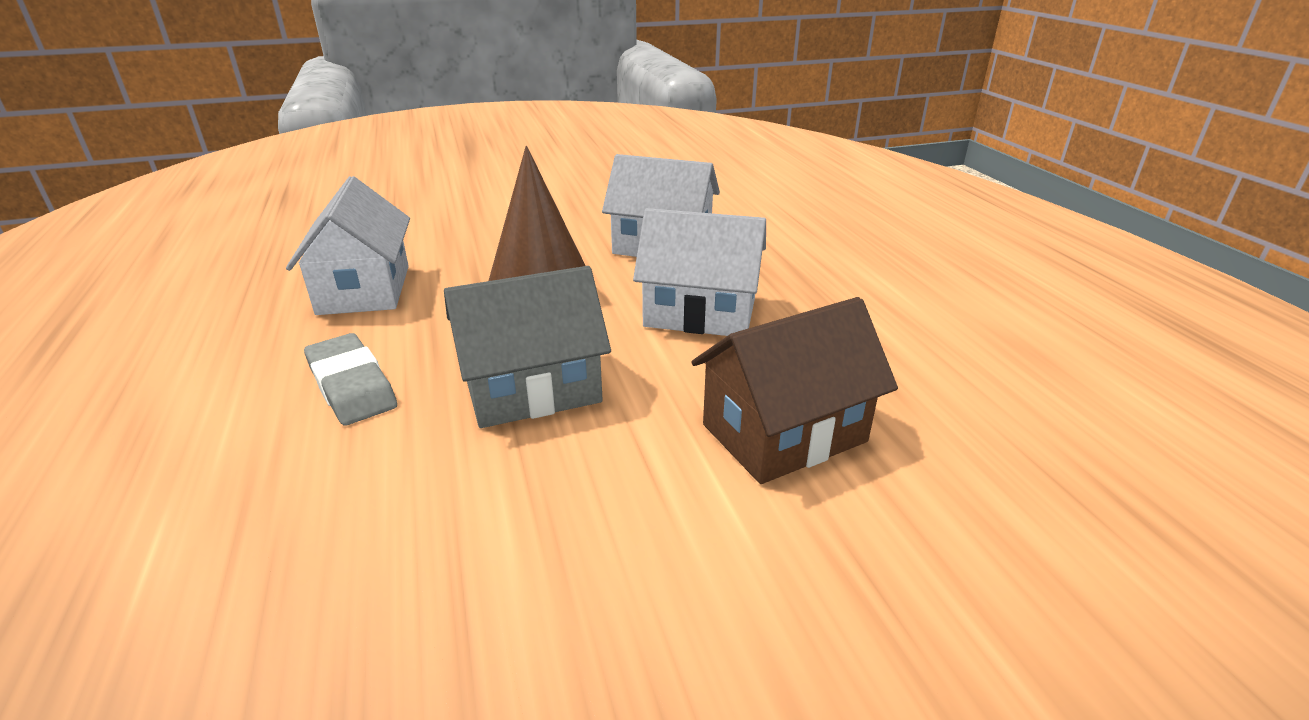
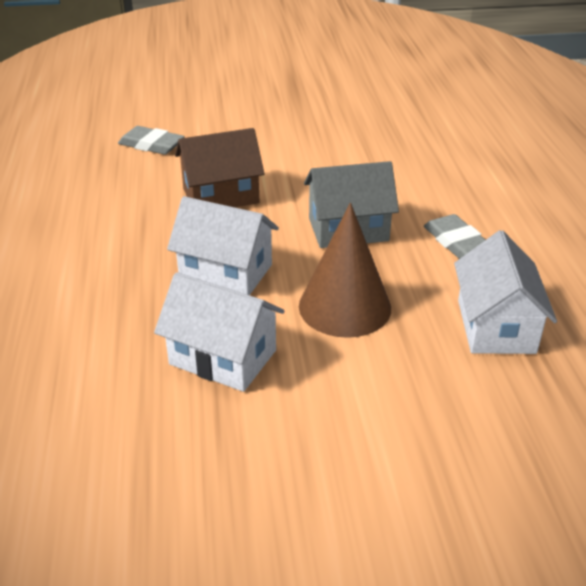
camera: 170 degrees left, 5 degrees up
none -> grey eraser [118,126,185,155]

